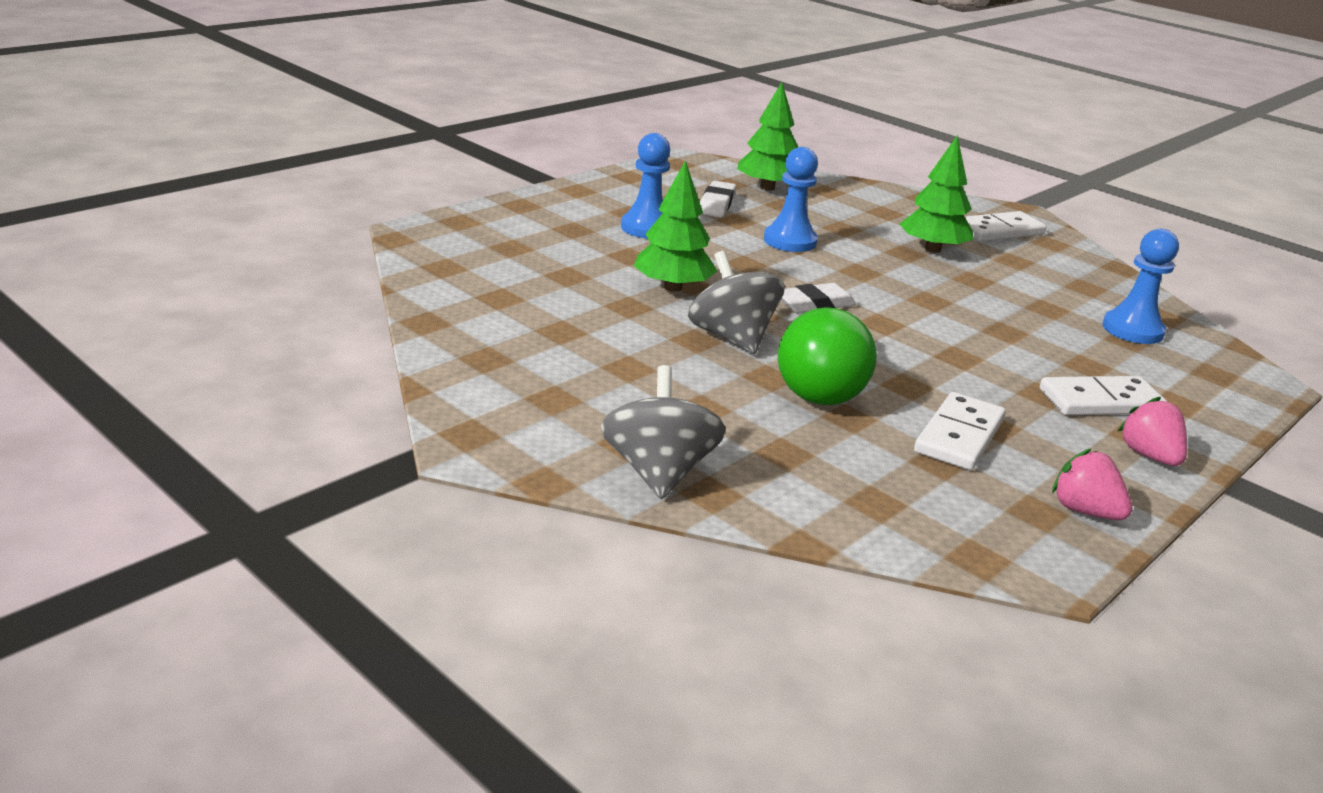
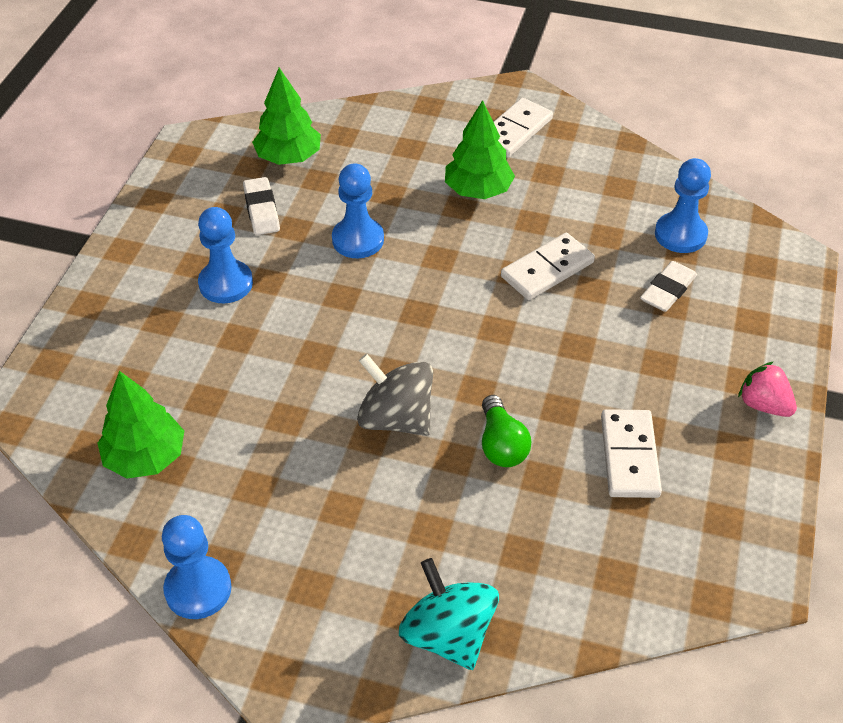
camera: 25 degrees left, 20 degrees up
grey spinning top [601,365,726,499] -> turquoise spinning top [399,558,499,670]
green tree [634,160,717,292] -> green tree moved to [98,371,184,479]
green light bulb [778,307,877,405] -> green light bulb [482,395,531,467], size x0.58
white eraser [781,283,856,313] -> white eraser moved to [640,261,697,312]
white domino [1040,376,1167,415] -> white domino moved to [501,233,595,300]
pink strawberry [1052,448,1133,520] -> none
none -> blue pawn [162,515,231,619]

